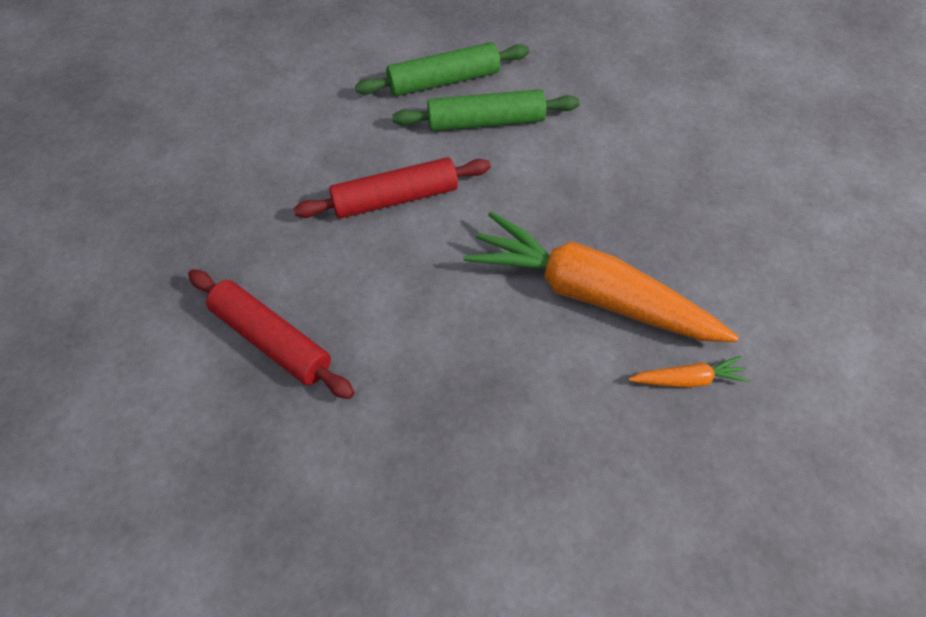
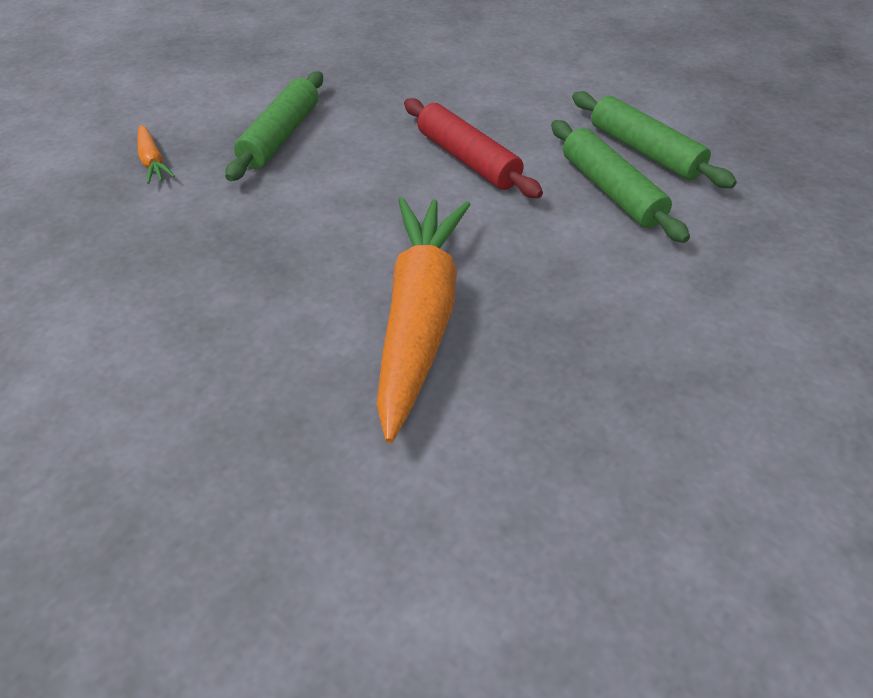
camera: 70 degrees right, 10 degrees down
red rolling pin [188,269,355,399] -> green rolling pin [225,71,323,181]
orange carrot [628,356,750,388] -> orange carrot moved to [138,125,175,184]

